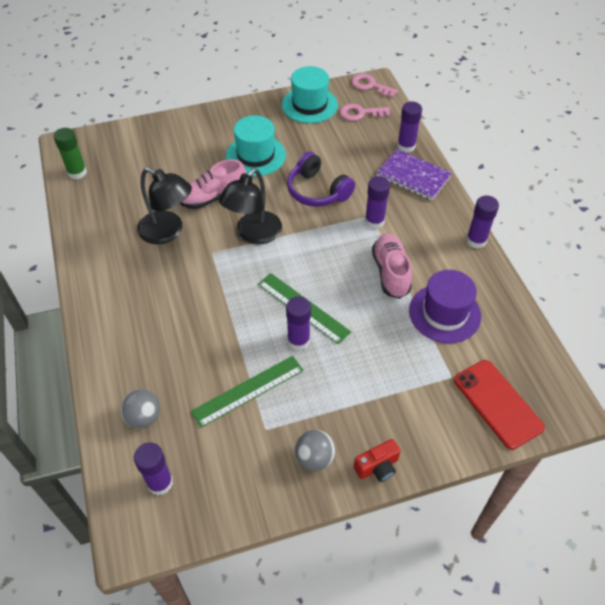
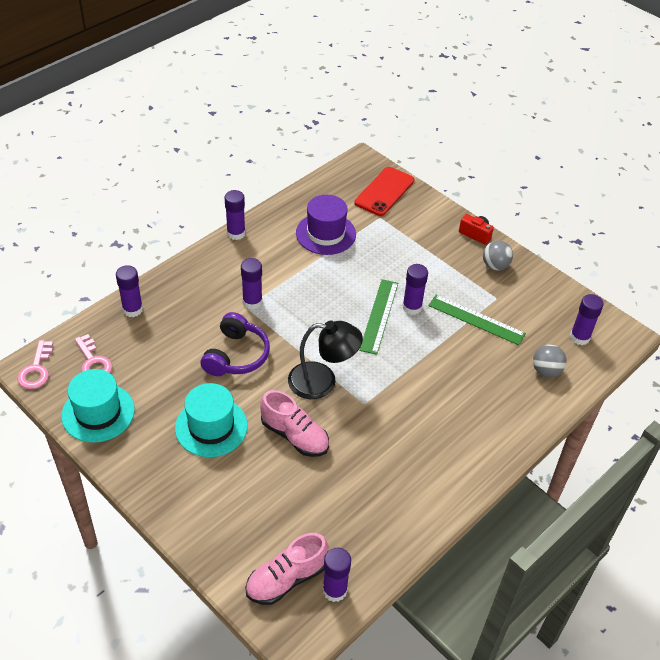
camera: 120 degrees left, 5 degrees down
green glue stick [54,128,87,179] -> purple glue stick [322,547,351,602]
black lamp [137,167,192,244] -> none
pink shoe [372,234,412,299] -> pink shoe moved to [245,533,329,605]
purple notebook [376,149,452,200] -> none

